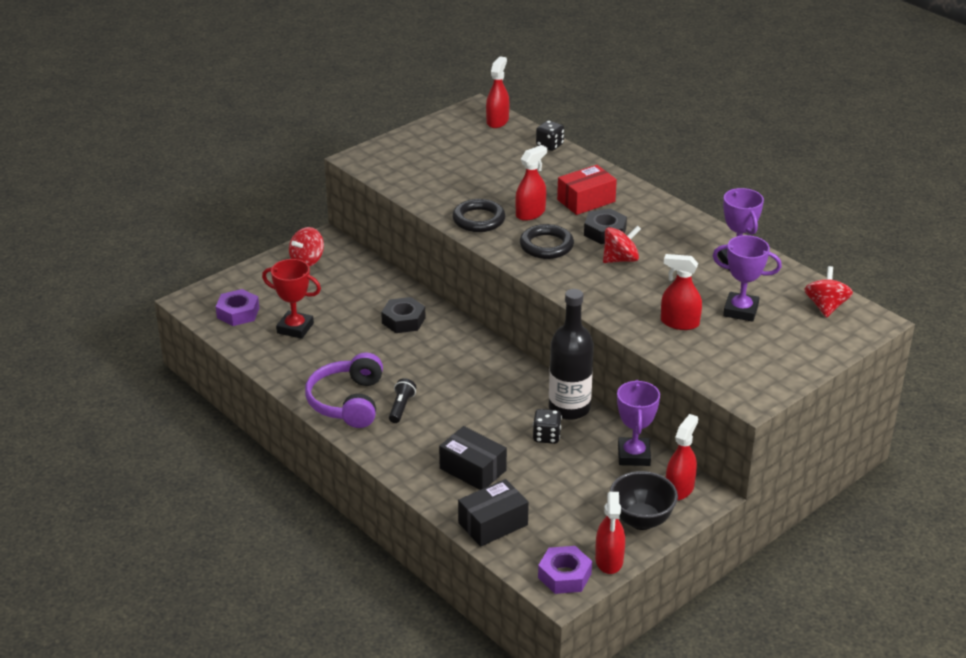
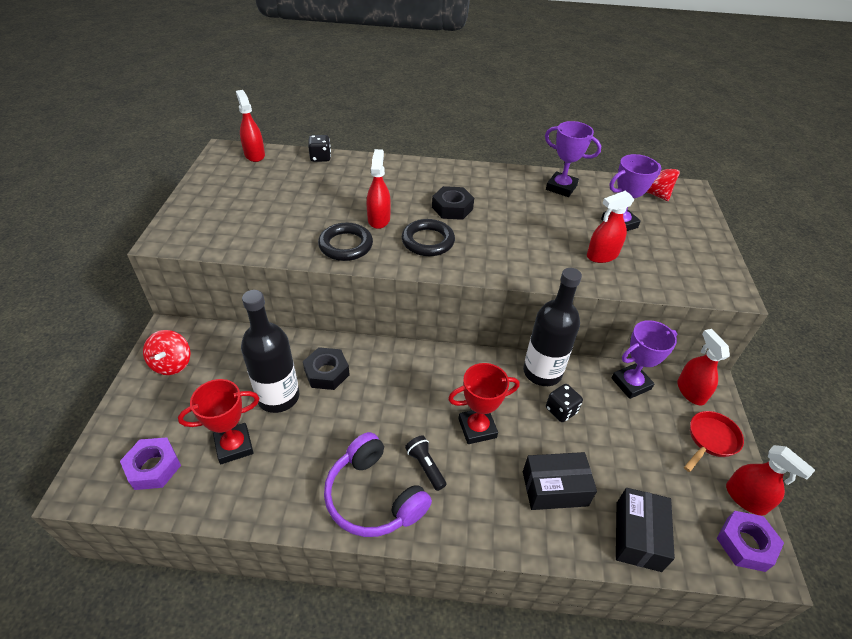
camera: 45 degrees left, 10 degrees up
red box [557,165,617,215] -> none
red spinning top [603,225,641,263] -> none
black bowl [610,471,678,530] -> red pan [684,411,744,472]
purple trophy [617,380,660,466] -> purple trophy turned 75 degrees counterclockwise [612,320,677,399]
none -> black bottle [241,290,299,413]
none -> red trophy [448,363,519,444]

